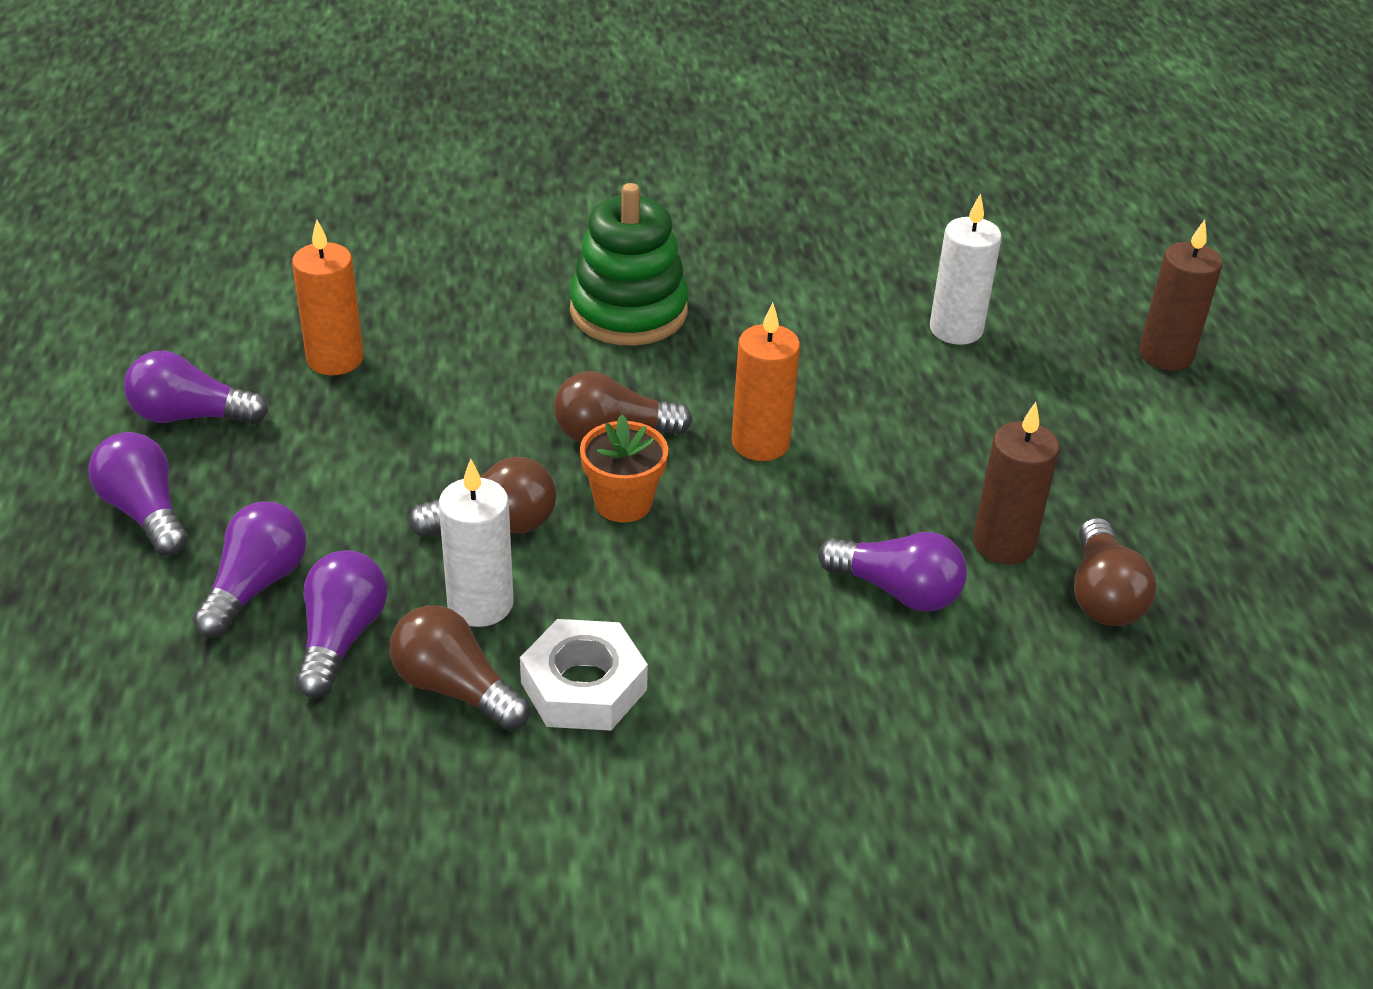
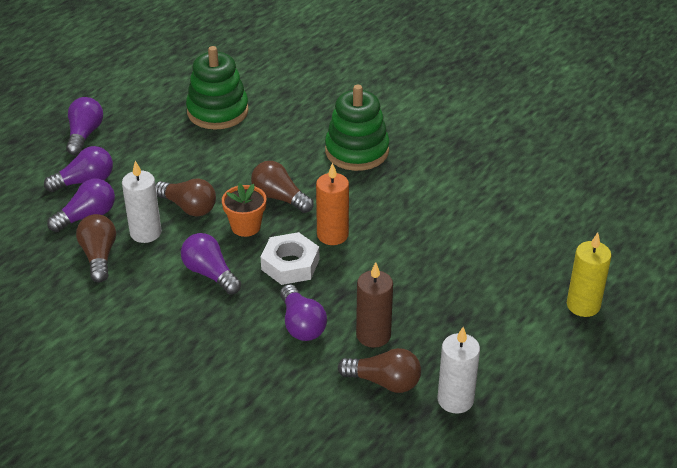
camera: 45 degrees right, 0 degrees up
purple light bulb [124,351,268,424] -> purple light bulb moved to [181,233,241,295]
orange candle [292,219,363,375] -> green stacking toy [186,46,249,130]
white nut [520,619,648,731] -> white nut moved to [261,232,319,285]
white candle [930,193,1002,345] -> white candle moved to [438,327,480,414]
brown light bulb [1074,518,1157,626] -> brown light bulb turned 120 degrees counterclockwise [338,348,421,393]
brown candle [1139,220,1222,371] -> yellow candle [567,233,612,317]

